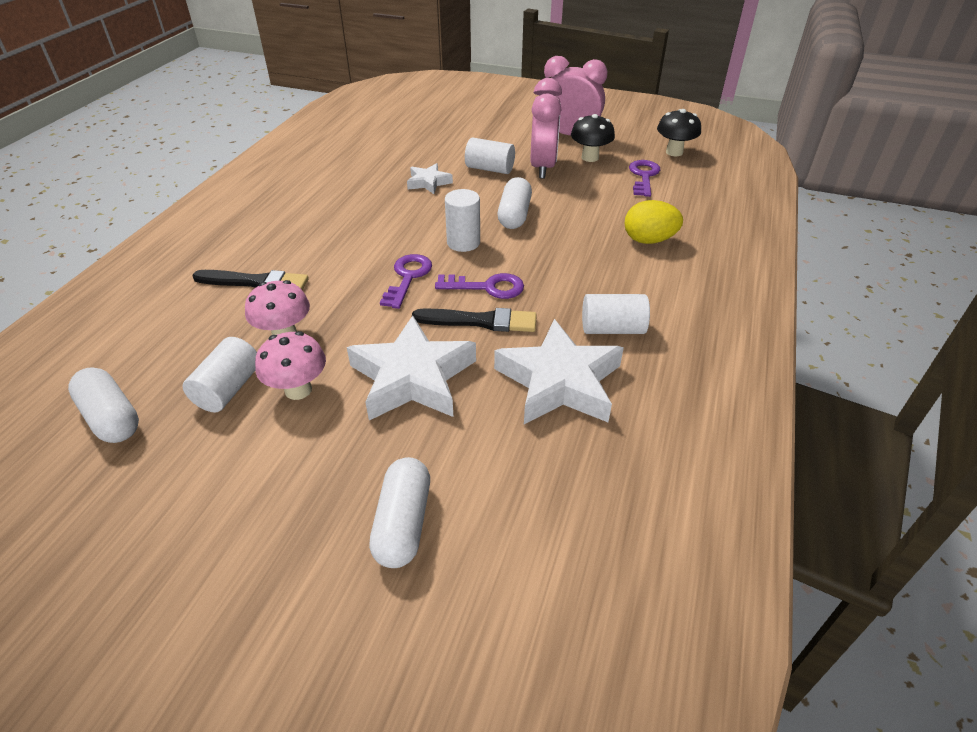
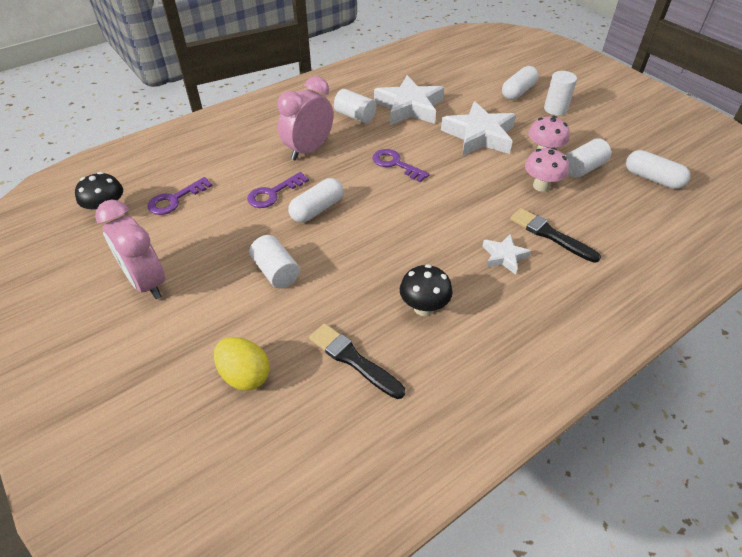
camera: 145 degrees left, 5 degrees up
white capsule [68,367,139,443] -> white capsule turned 45 degrees counterclockwise [626,150,690,189]
purple key [380,254,432,309] -> purple key moved to [247,172,309,208]
white star [407,163,453,194] -> white star moved to [483,234,531,275]
black brush [412,308,537,332] -> black brush moved to [309,323,405,399]
white cylinder [445,189,480,252] -> white cylinder moved to [544,71,577,116]
pink clock [531,78,562,179] -> pink clock moved to [277,76,333,160]
black mushroom [571,114,615,162] -> black mushroom moved to [400,264,453,316]
yellow egg [624,200,683,244] -> yellow egg moved to [214,337,270,391]

